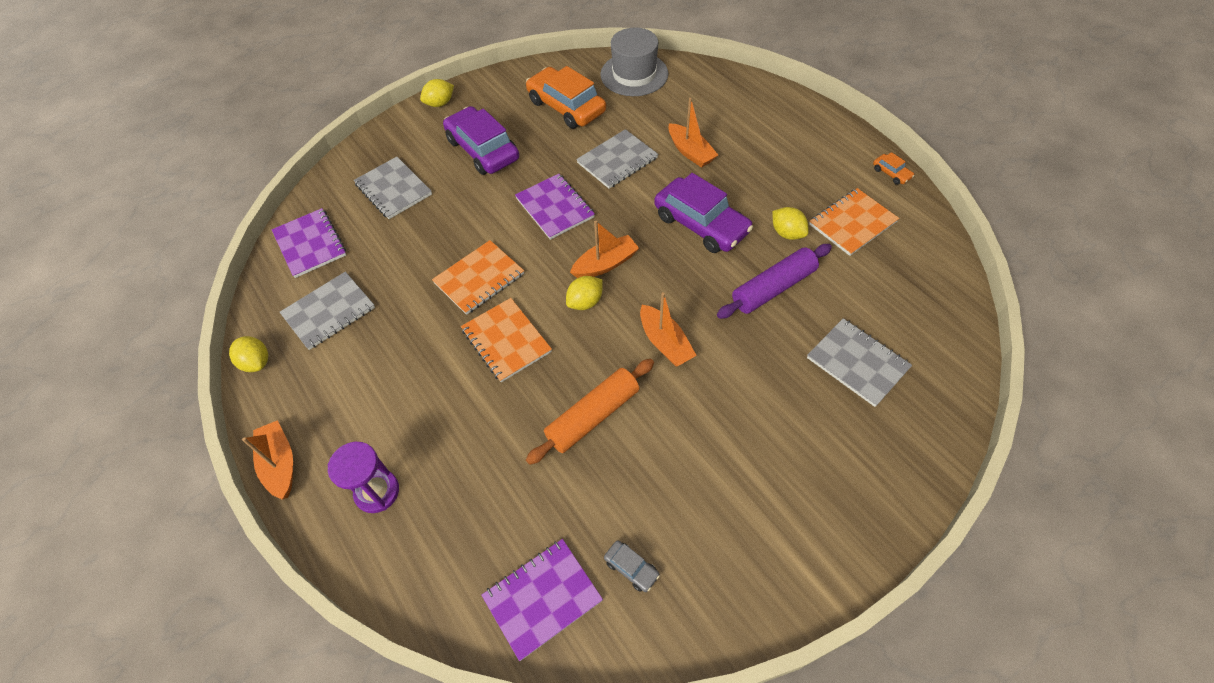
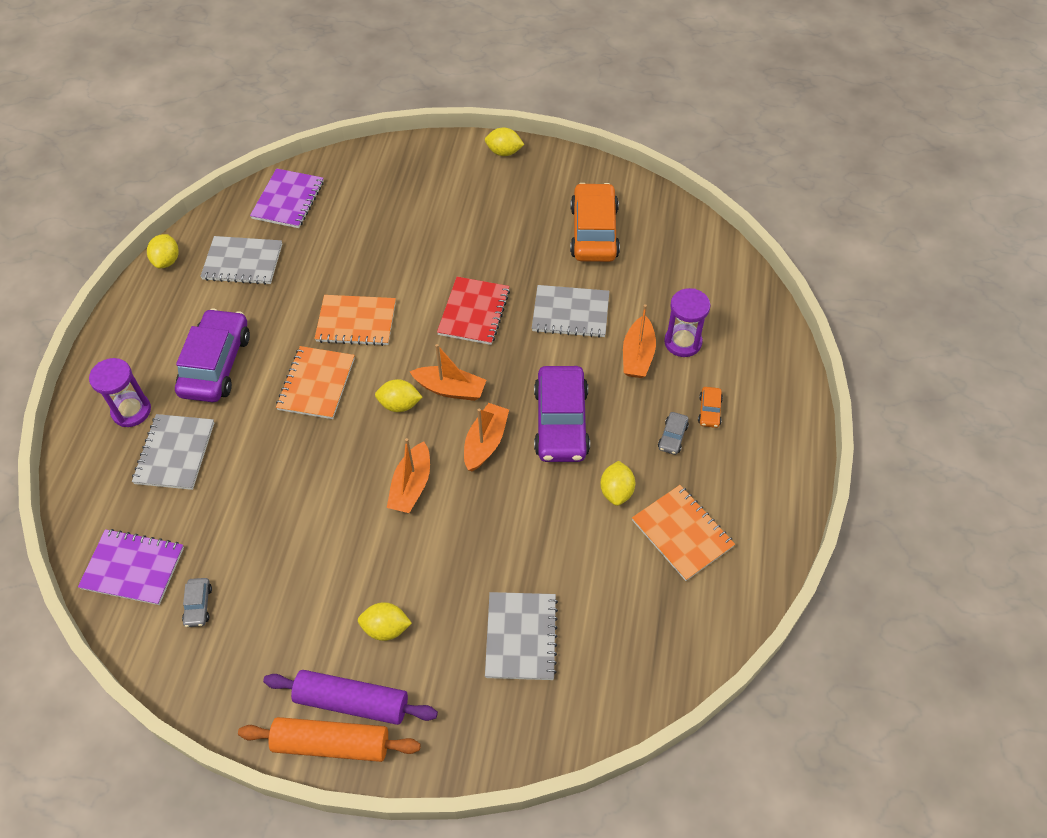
camera: 45 degrees right, 0 degrees up
orange boat [242,420,293,499] -> orange boat moved to [464,403,509,471]
grey notebook [354,157,432,219] -> grey notebook moved to [132,414,214,490]
purple car [443,106,519,175] -> purple car moved to [175,308,250,402]
purple notebook [515,174,595,240] -> red notebook [437,277,510,345]
orange rolling pin [526,359,654,465] -> orange rolling pin moved to [238,717,421,762]
grey hat [600,28,668,96] -> none
purple rolling pin [717,244,832,319] -> purple rolling pin moved to [263,670,438,725]
orange notebook [809,188,899,256] -> orange notebook turned 45 degrees clockwise [632,485,735,581]
orange car [873,152,914,185] -> orange car moved to [698,387,723,428]
none -> yellow lemon [358,602,412,641]
none -> grey car [658,412,689,455]
none -> purple hourglass [664,288,711,357]

